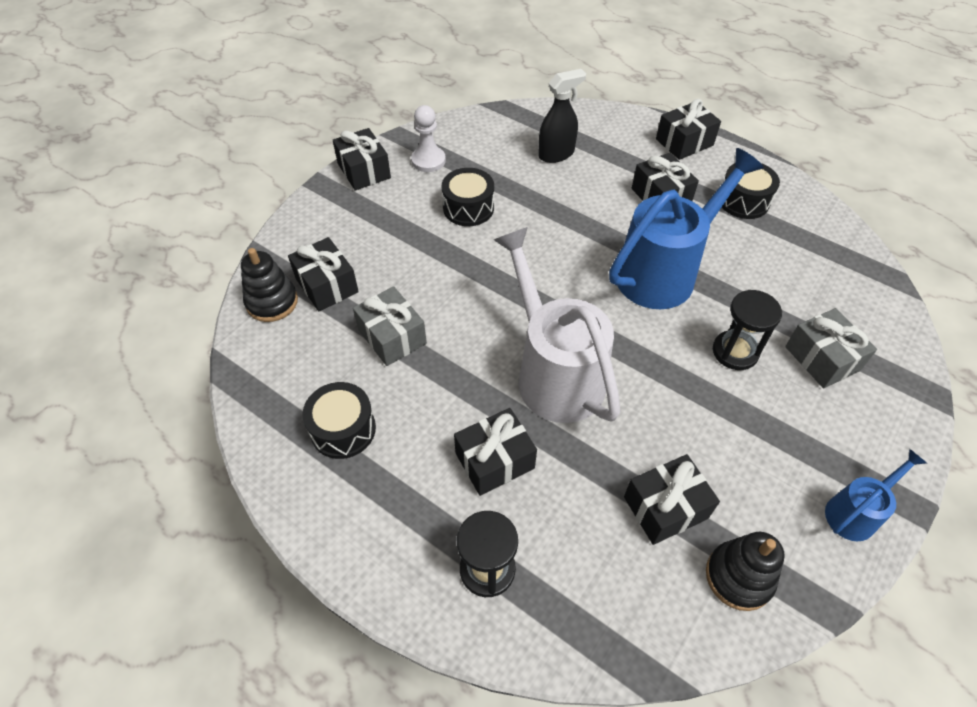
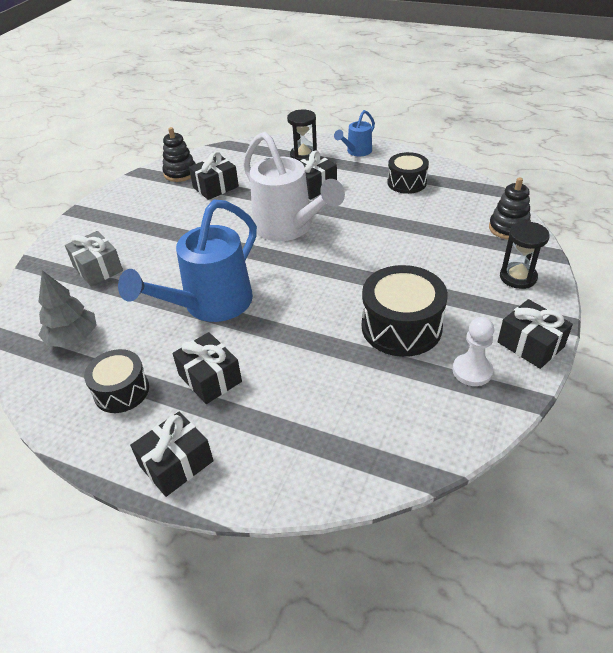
camera: 170 degrees right, 10 degrees down
black gift [288,237,359,311] -> none
grey gift [353,286,427,366] -> none
black drum [442,168,494,226] -> black drum [362,265,448,357], size x1.57
black spray bottle [538,69,586,163] -> none
black hourglass [713,290,782,370] -> black hourglass moved to [500,222,550,289]
blue watering can [825,449,927,541] -> blue watering can moved to [334,110,375,156]
none -> grey tree [38,270,97,347]

